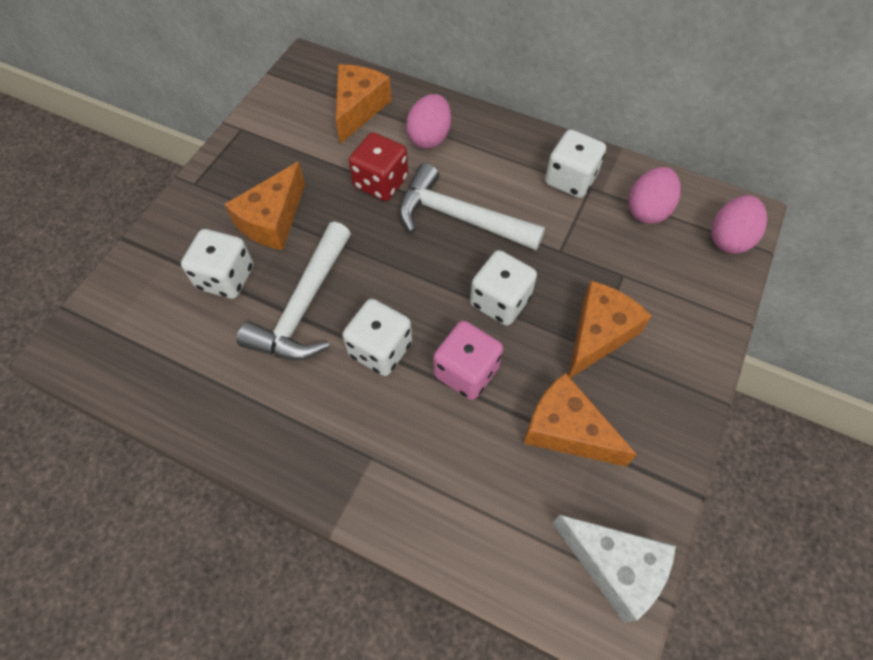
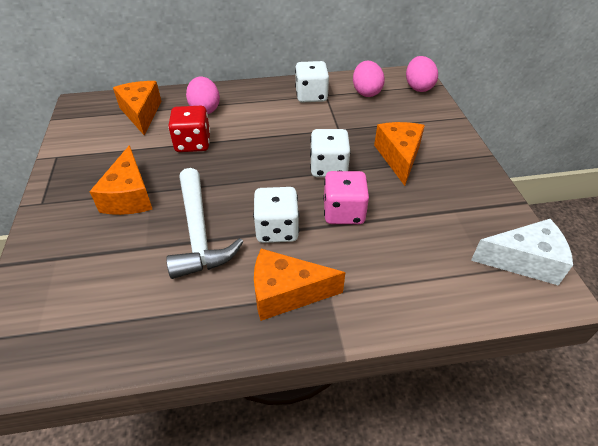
camera: 35 degrees left, 15 degrees down
white dice [181,229,254,299] -> none
white hammer [399,163,545,250] -> none
orange cheese [524,373,637,467] -> orange cheese moved to [254,248,345,321]

